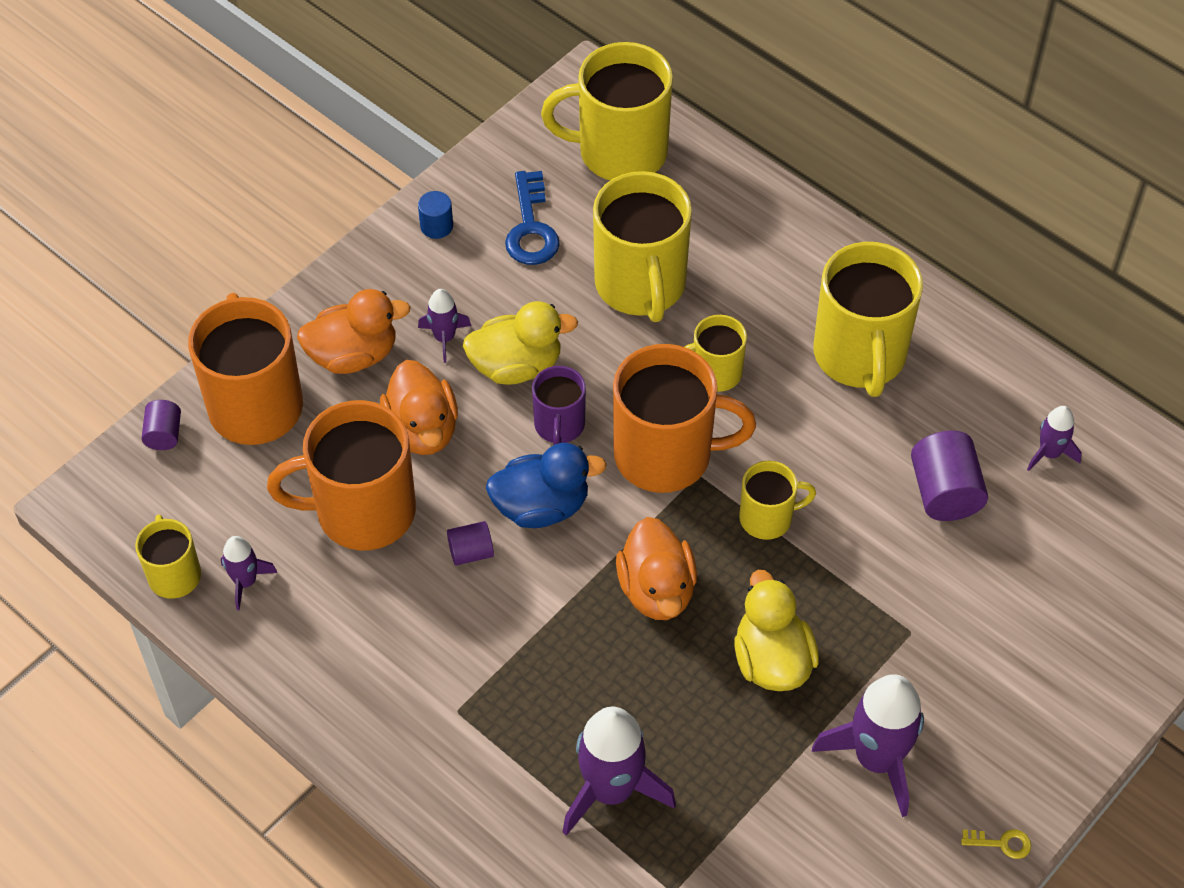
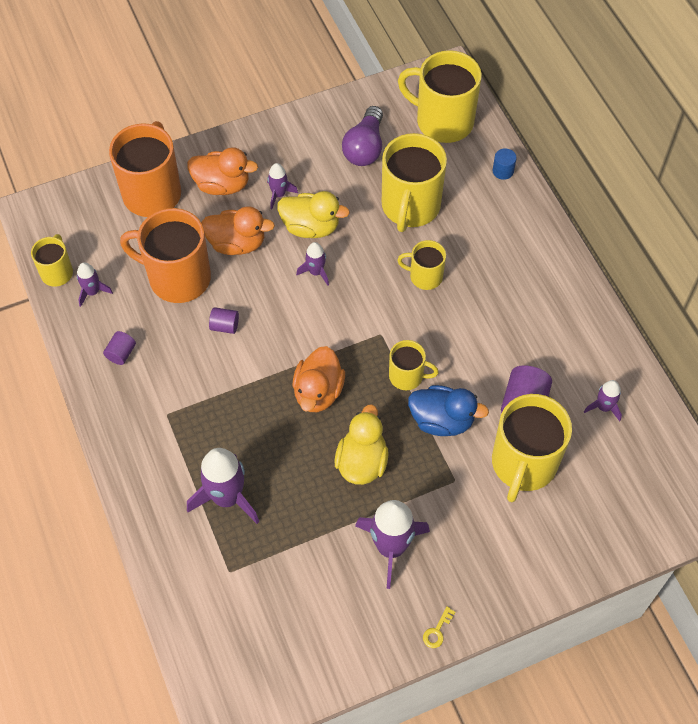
camera: 25 degrees right, 5 degrees up
purple cylinder [141,400,181,450] -> purple cylinder moved to [103,331,136,365]
orange duck [380,360,458,455] -> orange duck turned 90 degrees counterclockwise [201,206,275,255]
blue cylinder [418,191,453,239] -> blue cylinder moved to [492,148,517,180]
blue duck [486,443,607,528] -> blue duck moved to [408,385,489,436]
blue key [505,171,560,265] -> purple light bulb [342,106,383,166]
purple mug [532,366,586,445] -> purple rocket [296,242,329,285]
orange mug [613,344,756,493] -> none
yellow mug [814,242,923,397] -> yellow mug moved to [492,394,572,503]
yellow key [961,829,1031,859] -> yellow key turned 90 degrees clockwise [423,607,455,648]

